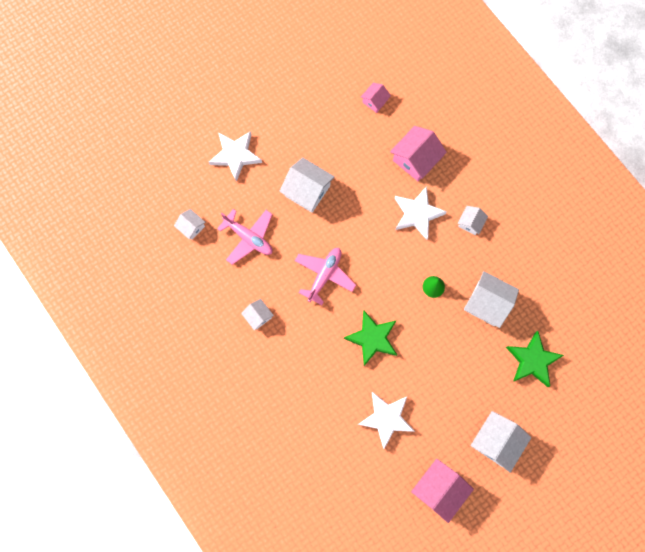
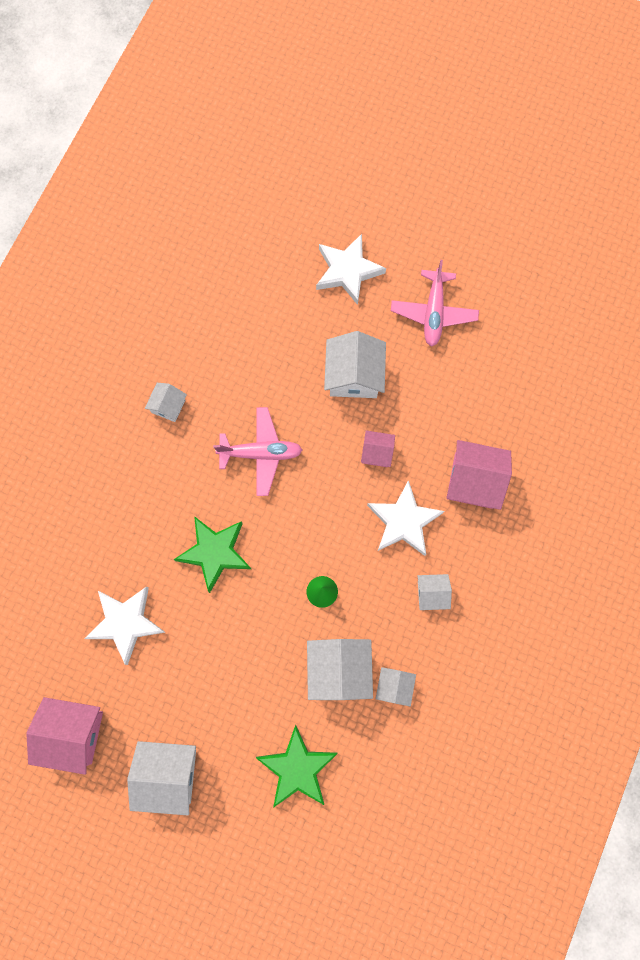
camera: 60 degrees right, 0 degrees up
white house [174,209,206,240] -> white house moved to [376,667,416,706]
pink plane [217,209,272,265] -> pink plane moved to [391,260,479,347]
pink house [361,83,391,113] -> pink house moved to [361,431,395,467]

